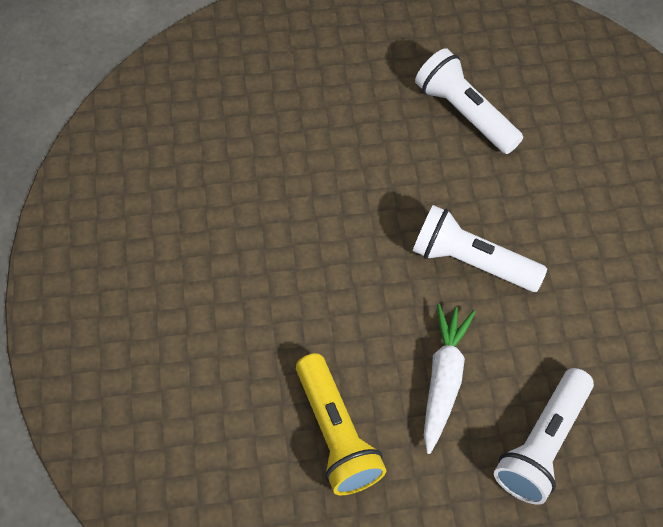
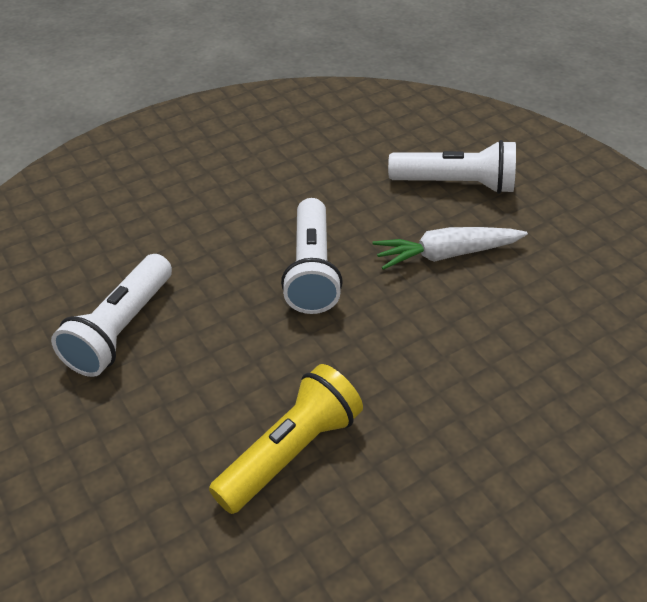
camera: 115 degrees left, 15 degrees down
yellow flashlight [296,353,386,495] -> yellow flashlight moved to [209,364,363,514]

